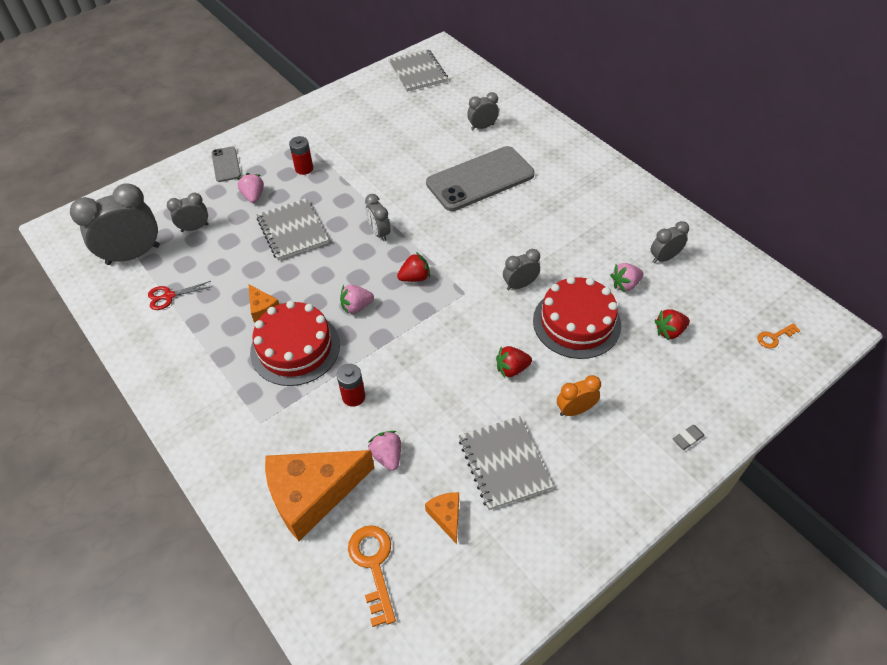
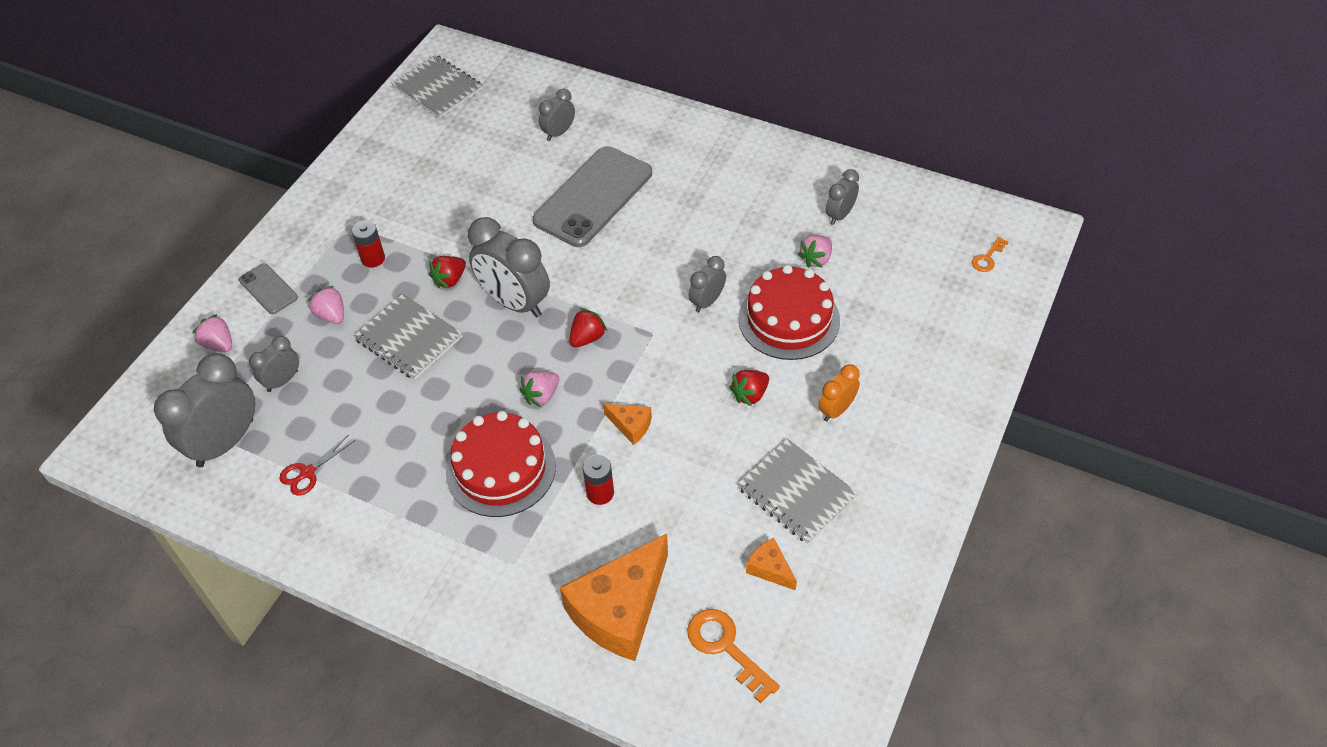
camera: 25 degrees left, 0 degrees up
orange cheese [248,284,280,323] -> orange cheese moved to [603,404,652,445]
grey clock [365,194,390,241] -> grey clock [468,217,550,318], size x1.90
pink strawberry [368,431,401,471] -> pink strawberry moved to [193,314,232,352]
red strawberry [654,309,690,340] -> red strawberry moved to [429,256,466,289]
grey eraser [673,425,705,450] -> none

